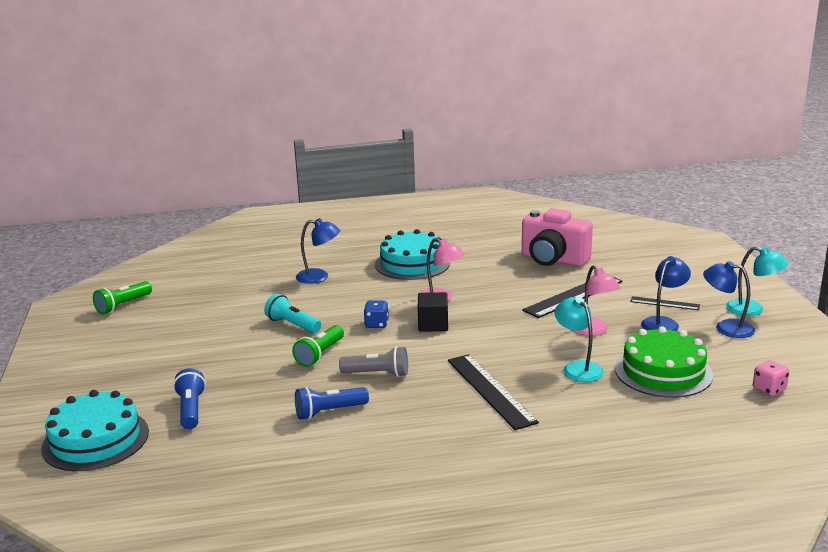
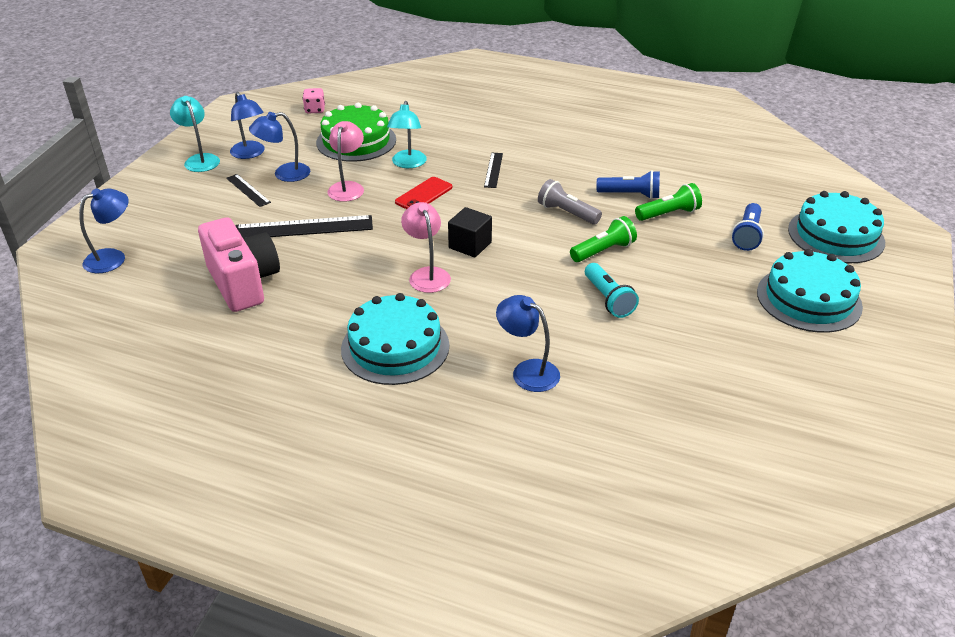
camera: 150 degrees left, 15 degrees up
green flashlight [93,281,152,314] -> green flashlight moved to [635,183,702,221]
blue dice [364,300,389,328] -> none
black ruler [448,354,539,430] -> black ruler [484,153,503,188], size x0.54
none -> blue lamp [79,188,129,273]
none -> red phone [395,177,452,209]
none -> turquoise cake [757,249,863,333]

